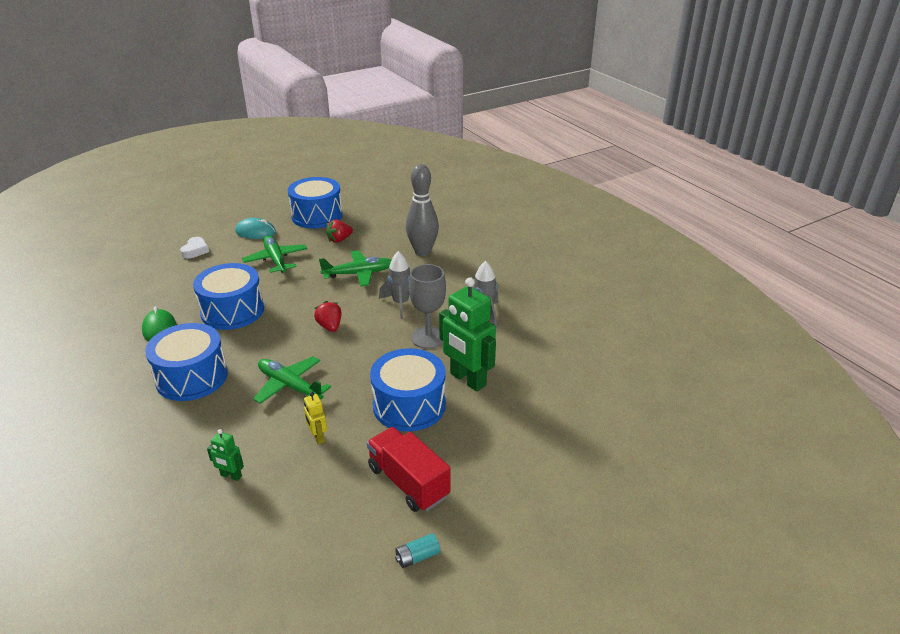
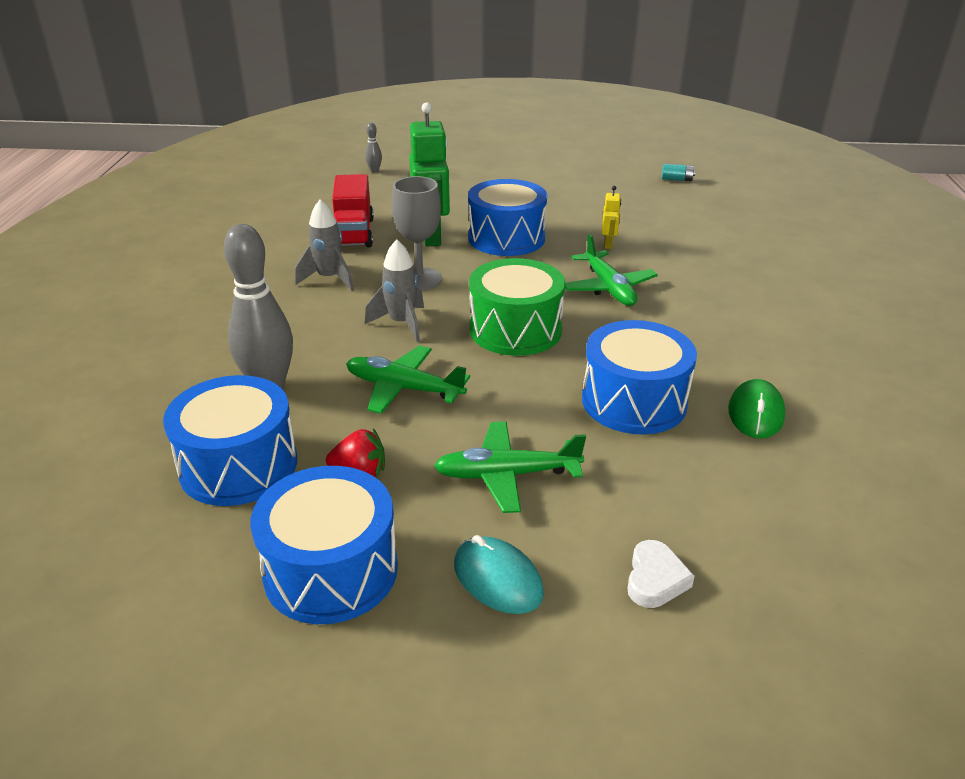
camera: 145 degrees left, 0 degrees up
blue drum [145,323,228,401] -> blue drum moved to [163,375,297,506]
white heart [180,237,209,258] -> white heart turned 150 degrees clockwise [627,540,695,608]
green robot [207,429,244,481] -> none
green plane [242,236,307,273] -> green plane turned 75 degrees clockwise [434,421,586,513]
red strawberry [314,301,342,332] -> green drum [469,258,565,356]
red truck [367,427,451,512] -> red truck moved to [332,174,374,247]
turquoise battery [395,533,440,568] -> turquoise battery moved to [662,164,696,181]
none -> grey bowling pin [365,122,382,173]

